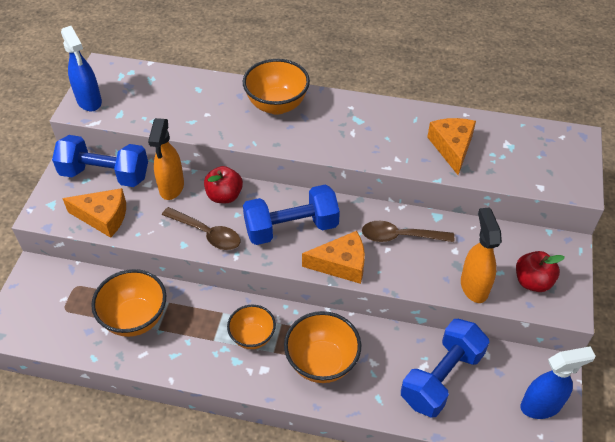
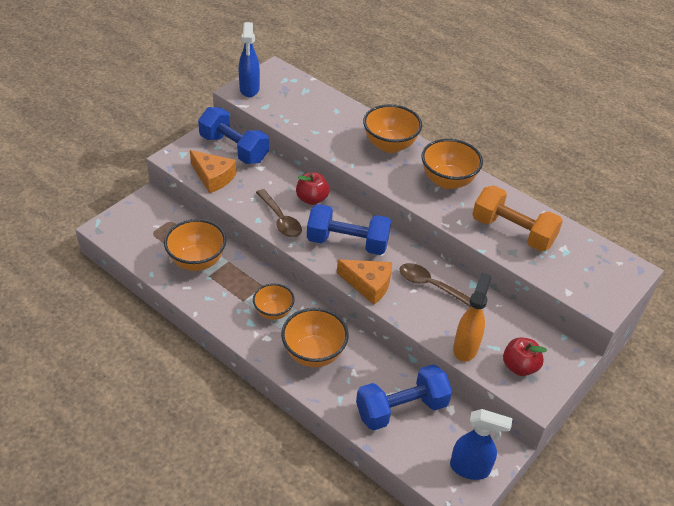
camera: 25 degrees right, 5 degrees down
orange spray bottle [148,118,184,200] -> none
orange cheese [427,118,476,175] -> orange dumbbell [472,185,563,252]
none -> orange bowl [421,139,483,189]

